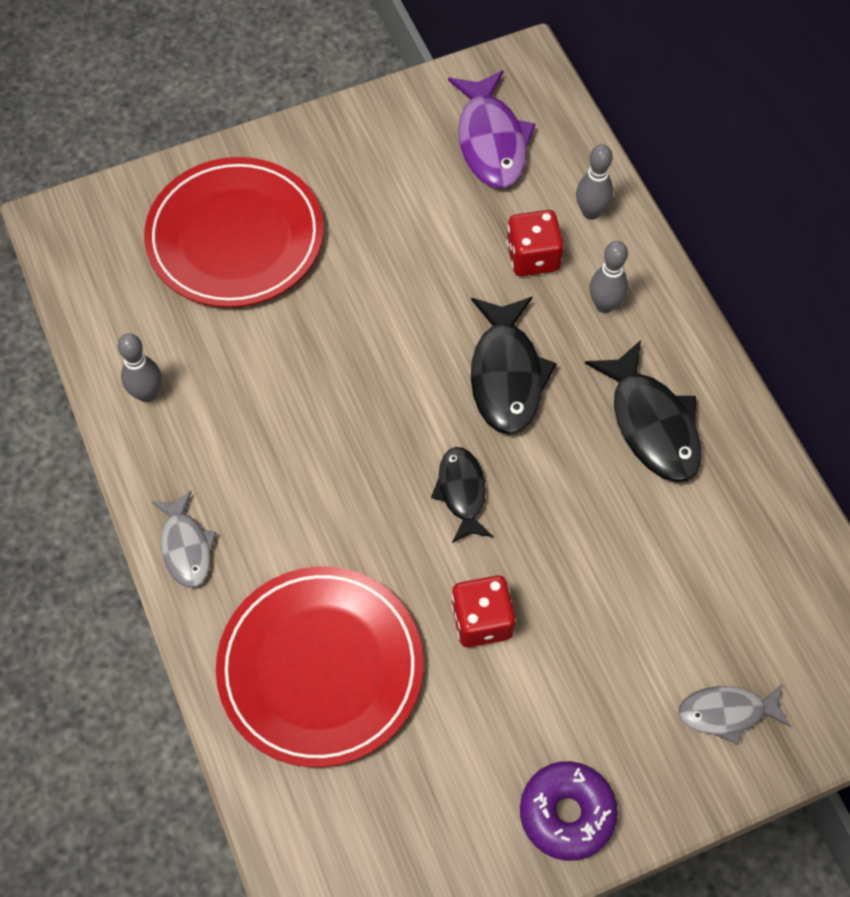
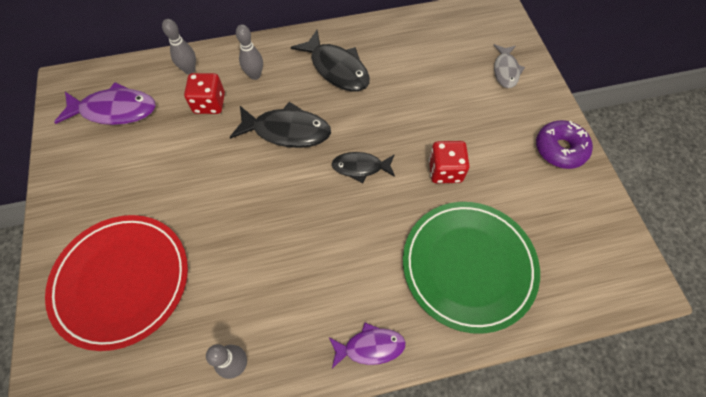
camera: 80 degrees left, 0 degrees up
grey fish [152,491,216,588] -> purple fish [329,322,406,368]
red plate [216,567,423,767] -> green plate [403,202,540,334]
black fish [585,340,702,482] -> black fish turned 60 degrees clockwise [291,30,370,92]

